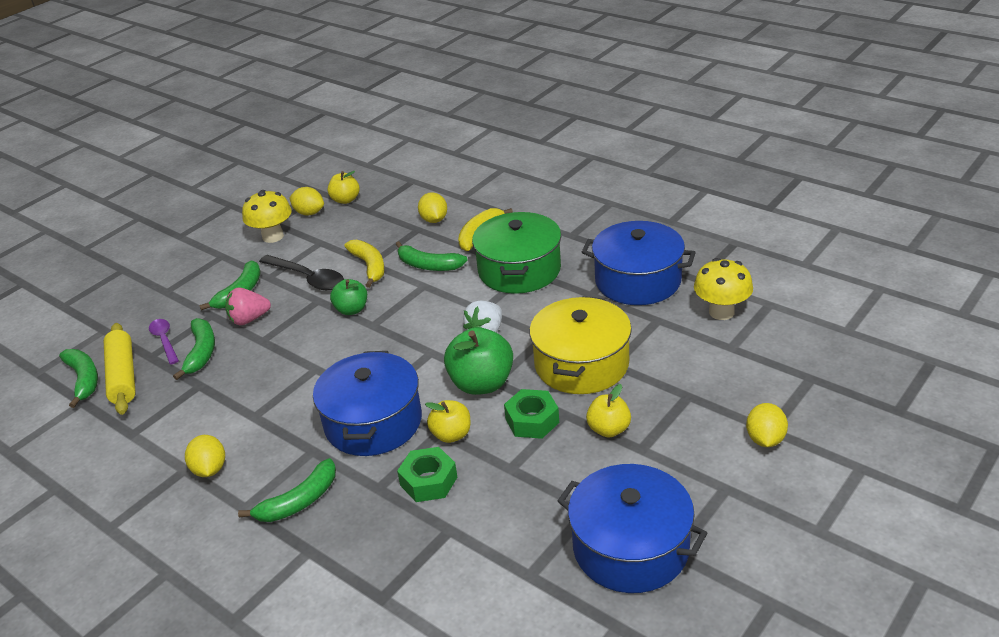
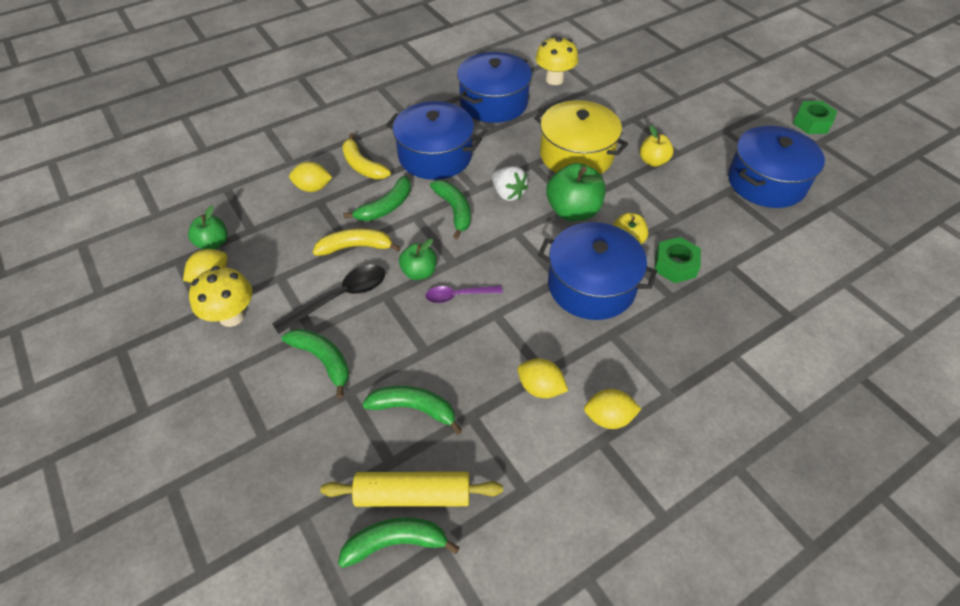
camera: 75 degrees left, 15 degrees up
purple spoon [149,319,179,365] -> purple spoon moved to [425,286,503,303]
pink strawberry [225,288,271,325] -> none
green banana [238,458,336,522] -> green banana moved to [430,180,471,239]
yellow apple [328,171,360,204] -> green apple [188,206,228,250]
green pot [472,212,561,294] -> blue pot [386,101,482,180]
green nut [504,389,559,439] -> green nut moved to [793,101,837,134]
yellow lemon [746,403,788,447] -> yellow lemon moved to [518,359,568,398]

